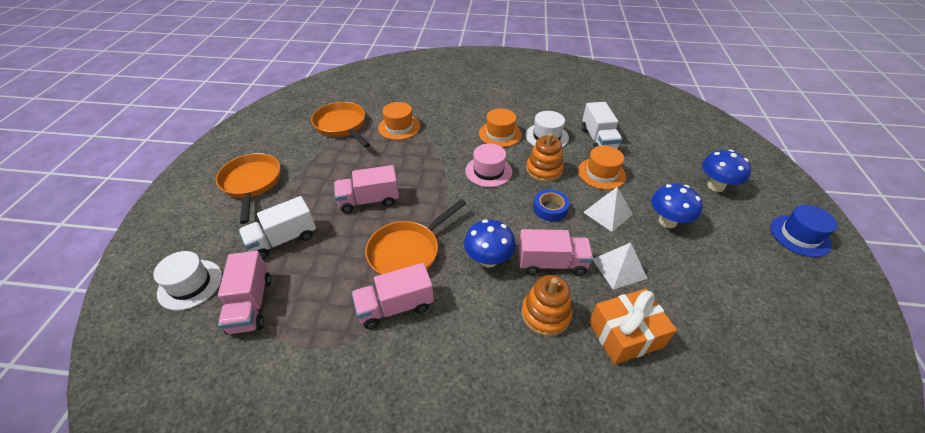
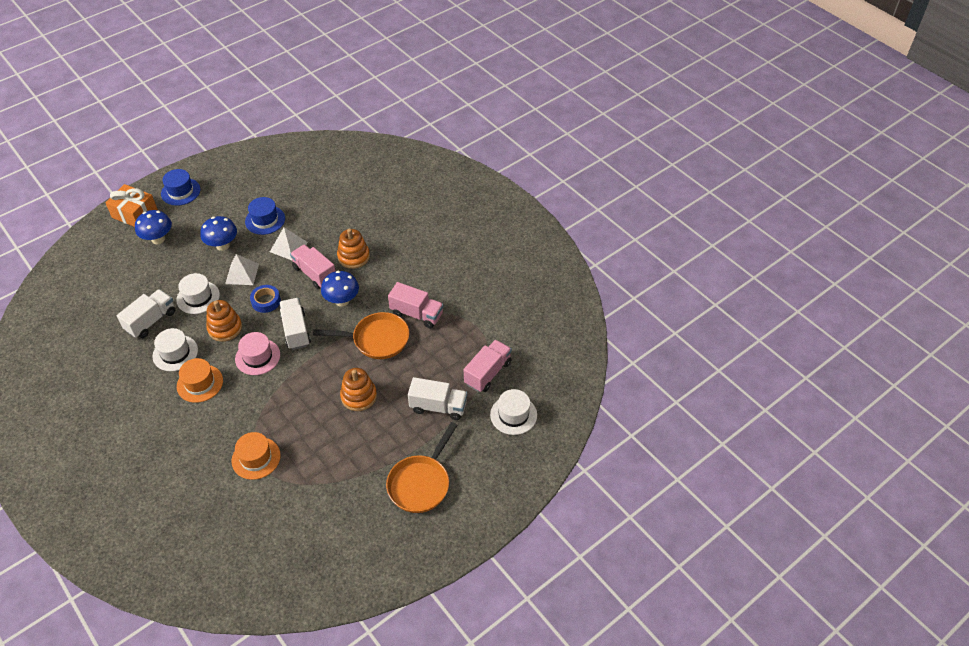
camera: 135 degrees left, 5 degrees up
orange pan [311,102,371,148] -> none
pink truck [334,165,399,213] -> orange stacking toy [340,368,377,411]
orange hat [578,146,626,190] -> white hat [176,273,220,314]
orange gift [589,289,677,365] -> orange gift moved to [105,184,158,227]
none -> blue hat [245,197,285,235]
none -> white truck [279,298,311,350]

